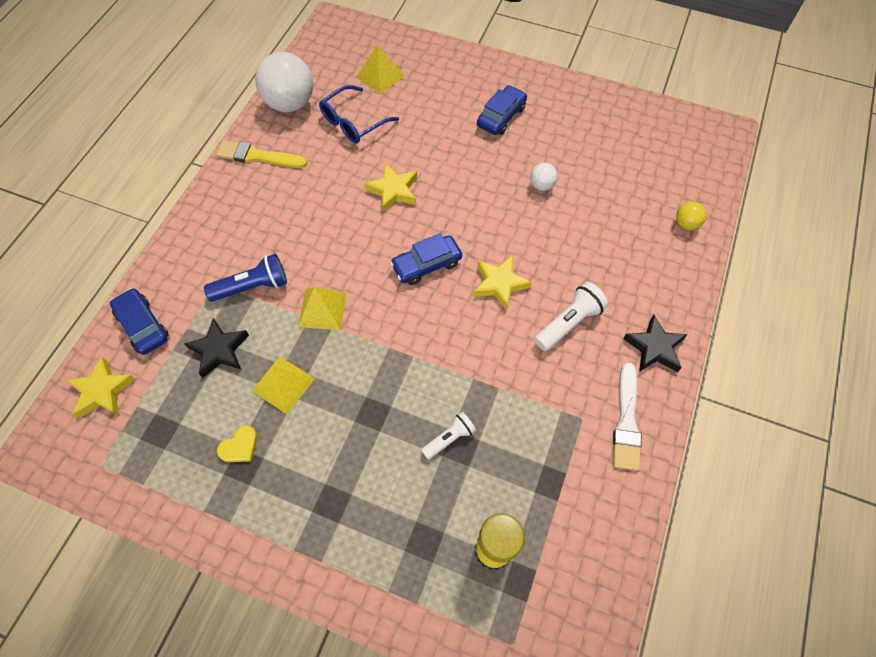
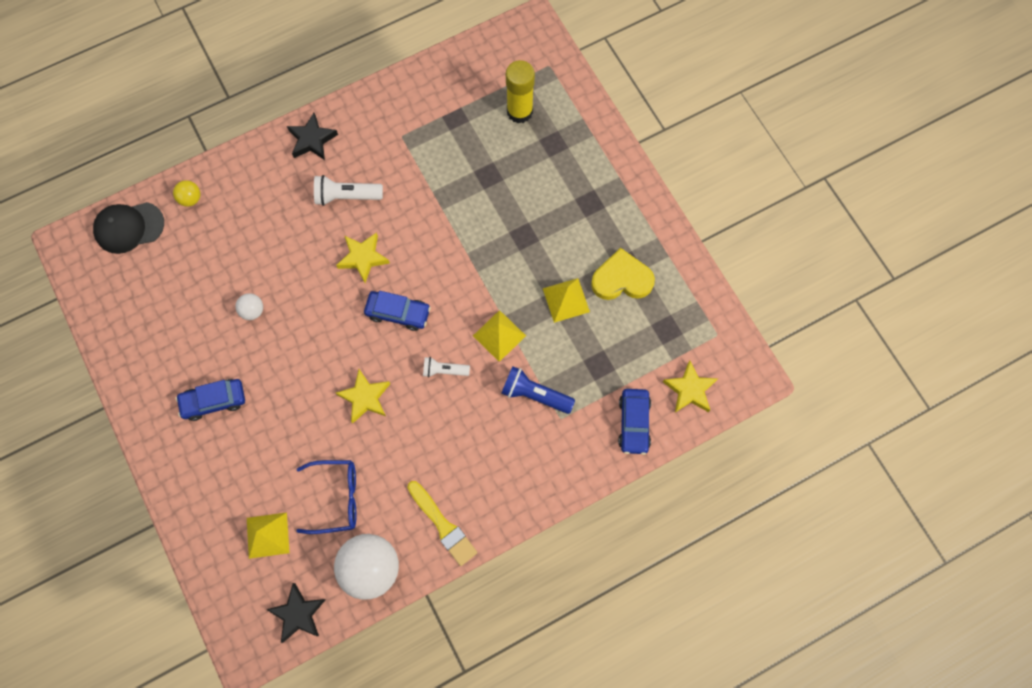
camera: 140 degrees left, 10 degrees up
black star [184,318,249,378] -> black star moved to [266,583,326,643]
yellow heart [217,426,257,462] -> yellow heart [591,248,655,300], size x1.87
white flashlight [421,412,476,460] -> white flashlight moved to [423,357,470,377]
white brush [613,362,642,471] -> none
none -> black cap [93,202,164,254]

